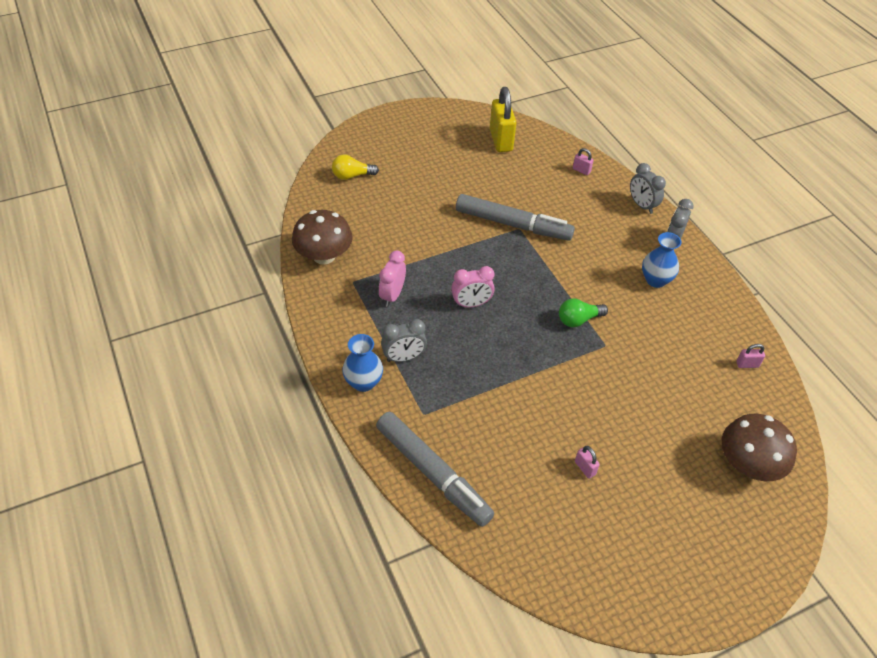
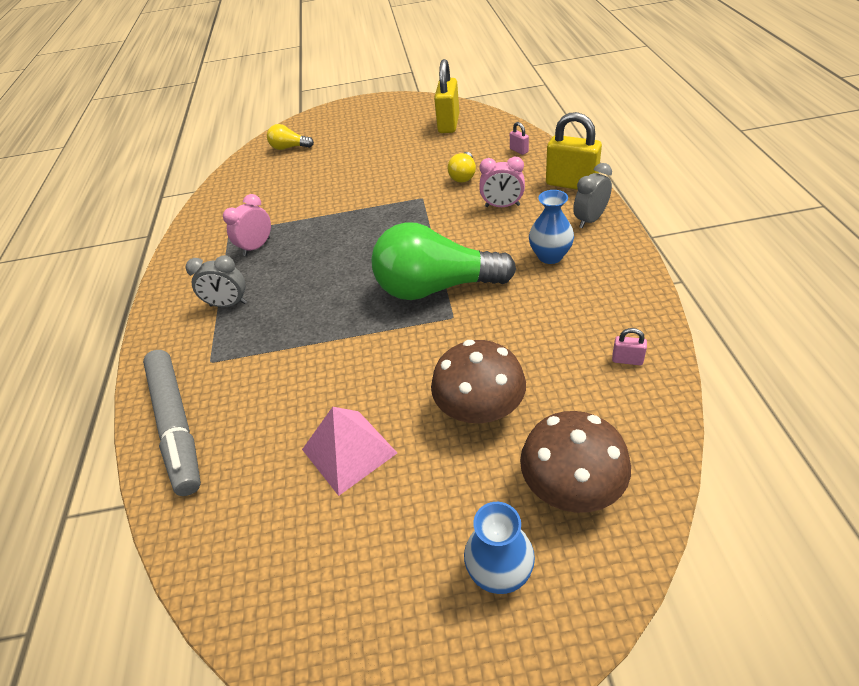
camera: 25 degrees right, 5 degrees down
brown mushroom [292,210,353,265] -> brown mushroom moved to [431,340,526,423]
blue vase [342,334,383,392] -> blue vase moved to [464,502,535,594]
pink clock [451,266,495,308] -> pink clock moved to [479,156,525,207]
grey marker [456,194,575,241] -> none
green light bulb [559,298,608,327] -> green light bulb [371,222,516,300], size x2.18
pink padlock [575,446,600,479] -> pink pyramid [302,407,397,496]
grey clock [630,163,666,214] -> yellow padlock [546,112,602,190]
none -> yellow light bulb [447,152,476,183]

